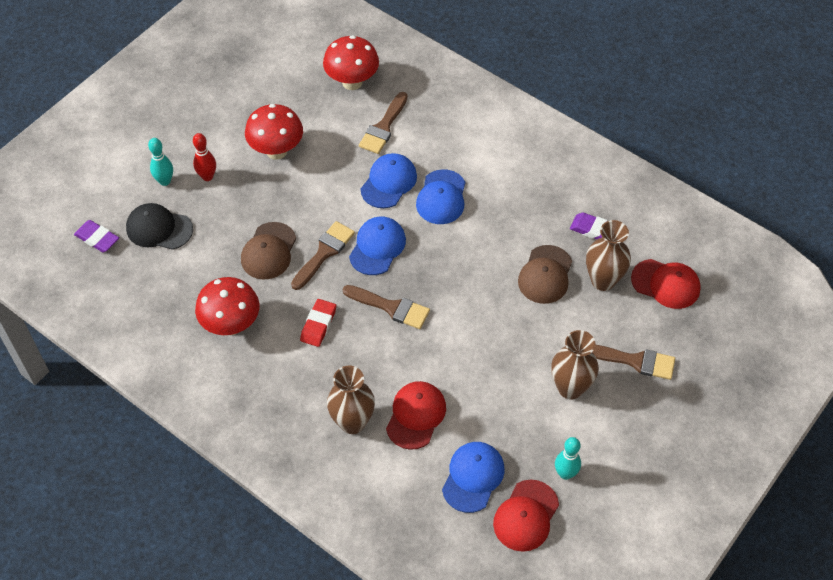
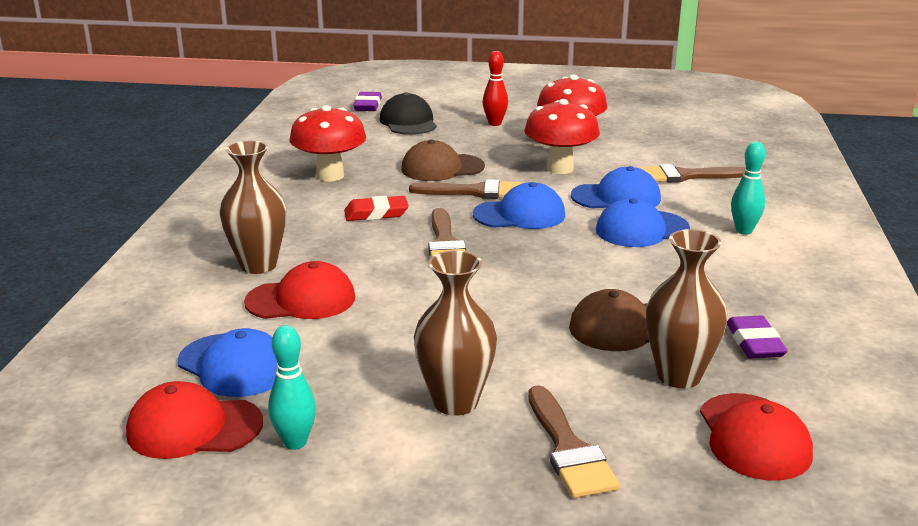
camera: 60 degrees right, 30 degrees down
turquoise bowling pin [148,138,173,186] -> turquoise bowling pin moved to [731,141,765,234]
red mushroom [323,35,379,90] -> red mushroom moved to [524,99,600,174]
blue cap [442,442,505,513] -> blue cap turned 45 degrees clockwise [178,328,277,397]

